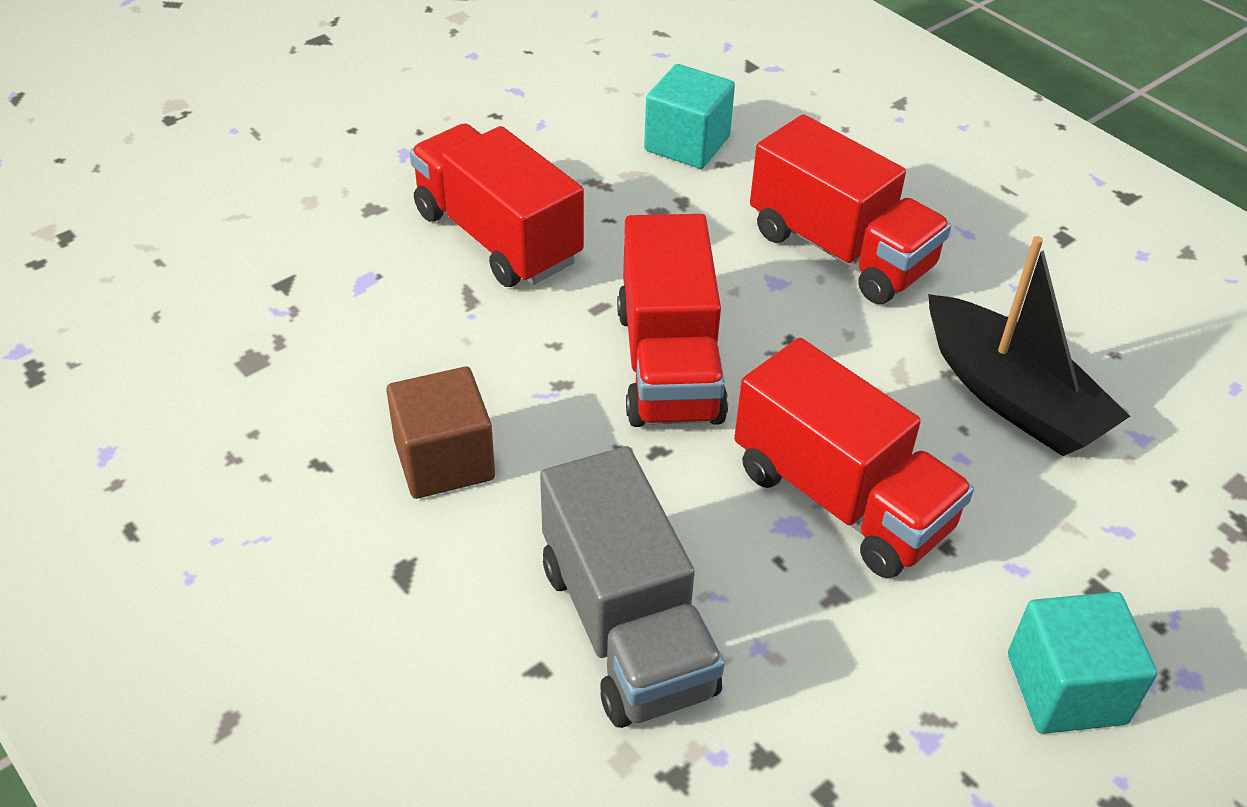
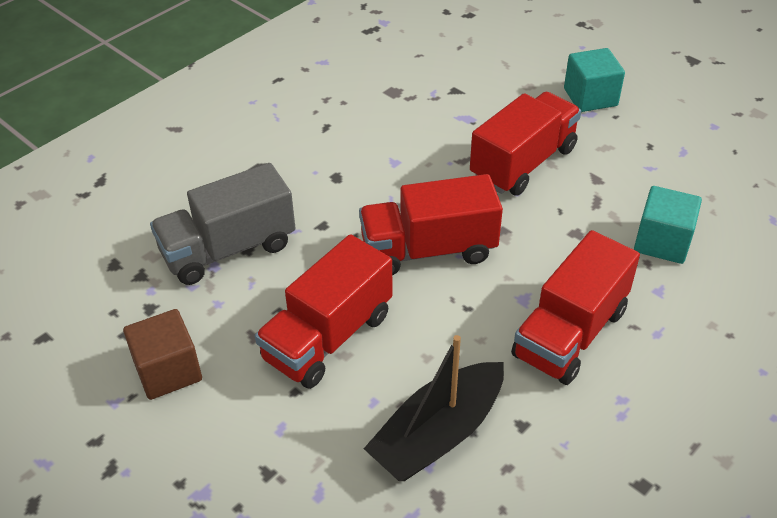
camera: 85 degrees right, 0 degrees up
brown cube [386,367,495,499] -> brown cube moved to [123,309,202,400]
turquoise cube [1008,592,1157,734] -> turquoise cube moved to [564,48,625,112]

